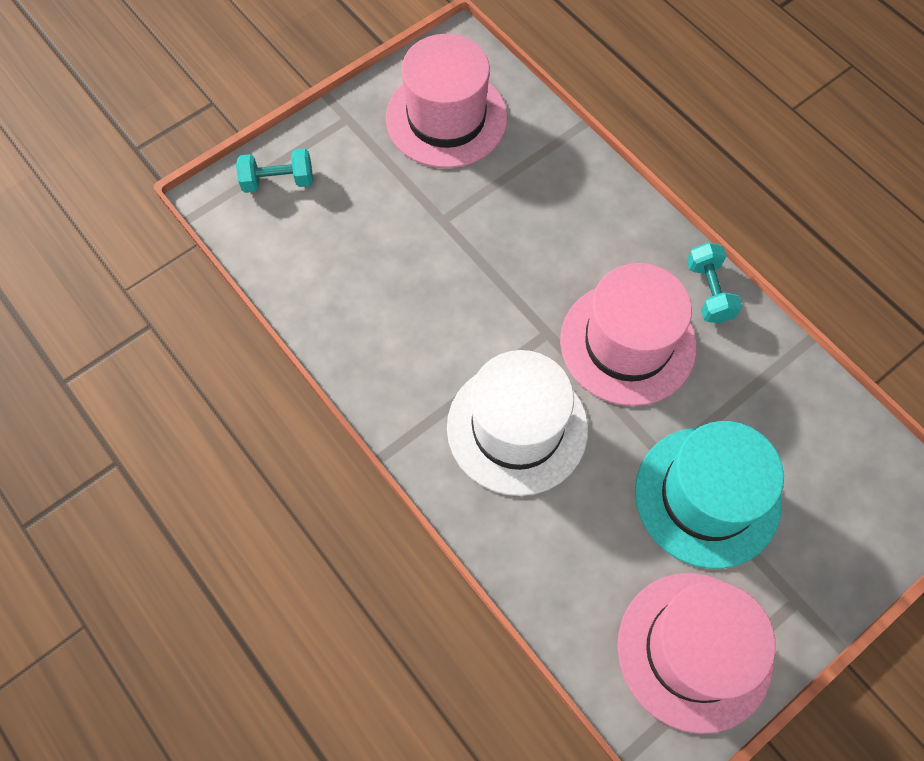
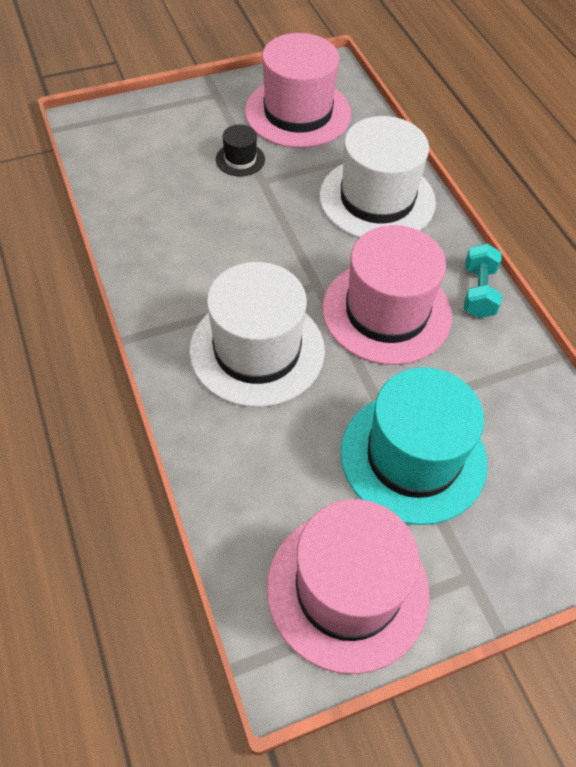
camera: 15 degrees right, 10 degrees down
turquoise dumbbell [236,149,313,193] -> none
none -> black hat [216,125,265,176]
none -> white hat [319,116,436,238]

